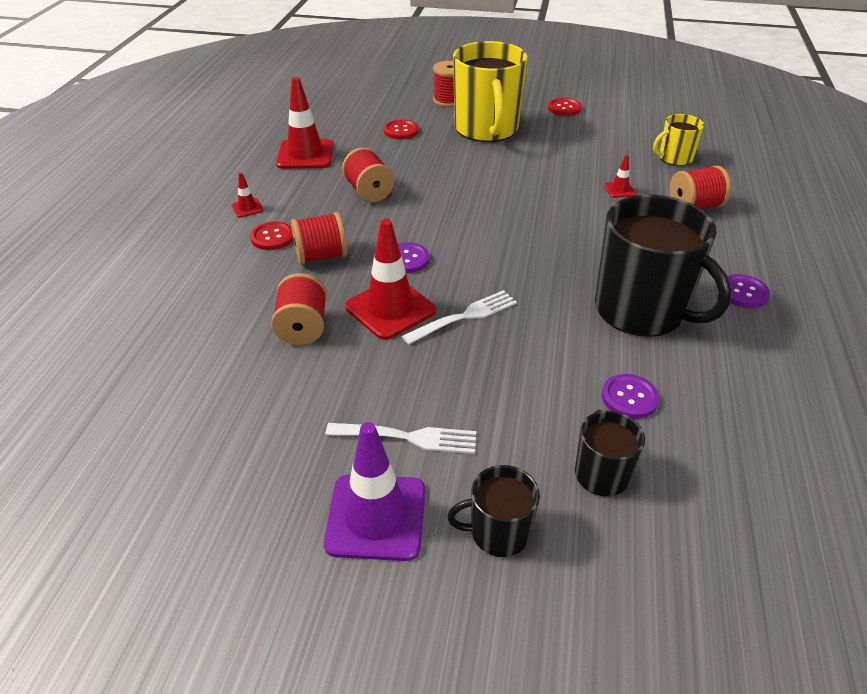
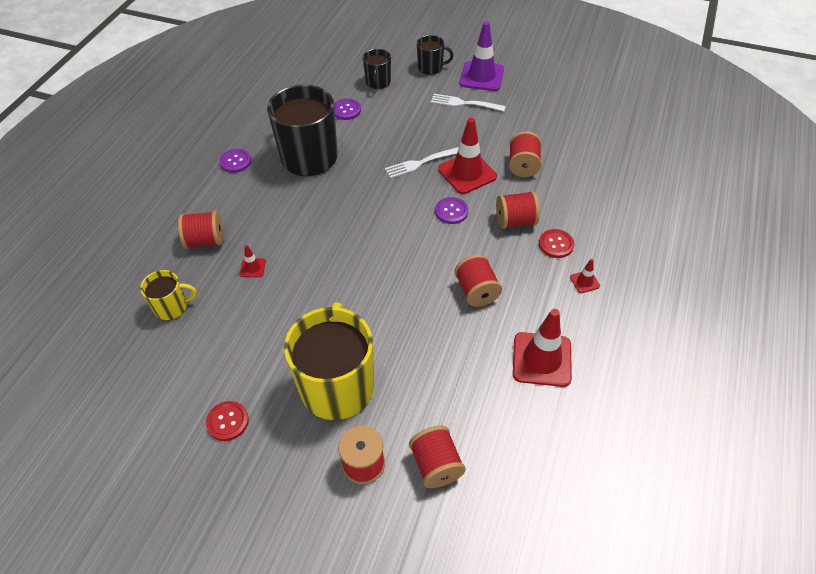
camera: 170 degrees left, 10 degrees up
red button [383,120,419,139] -> none
none -> red spool [409,425,466,488]

